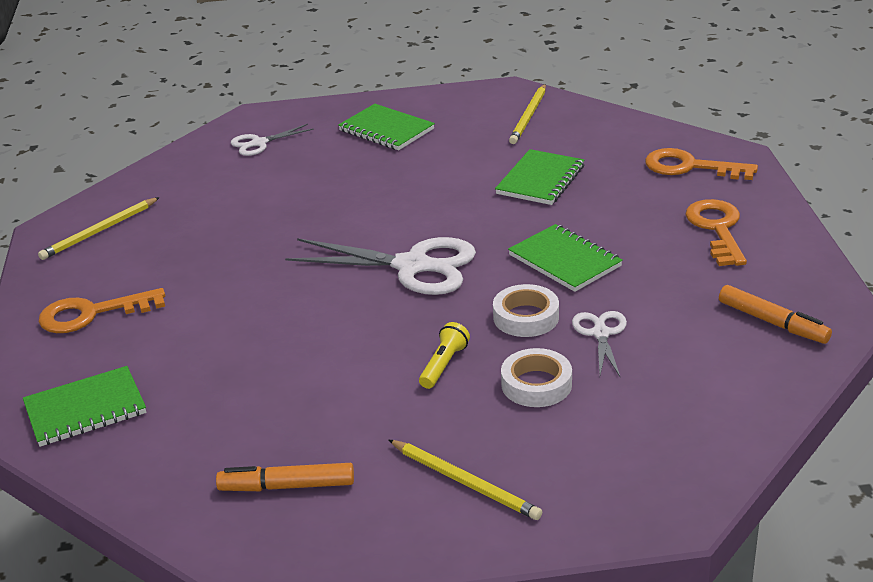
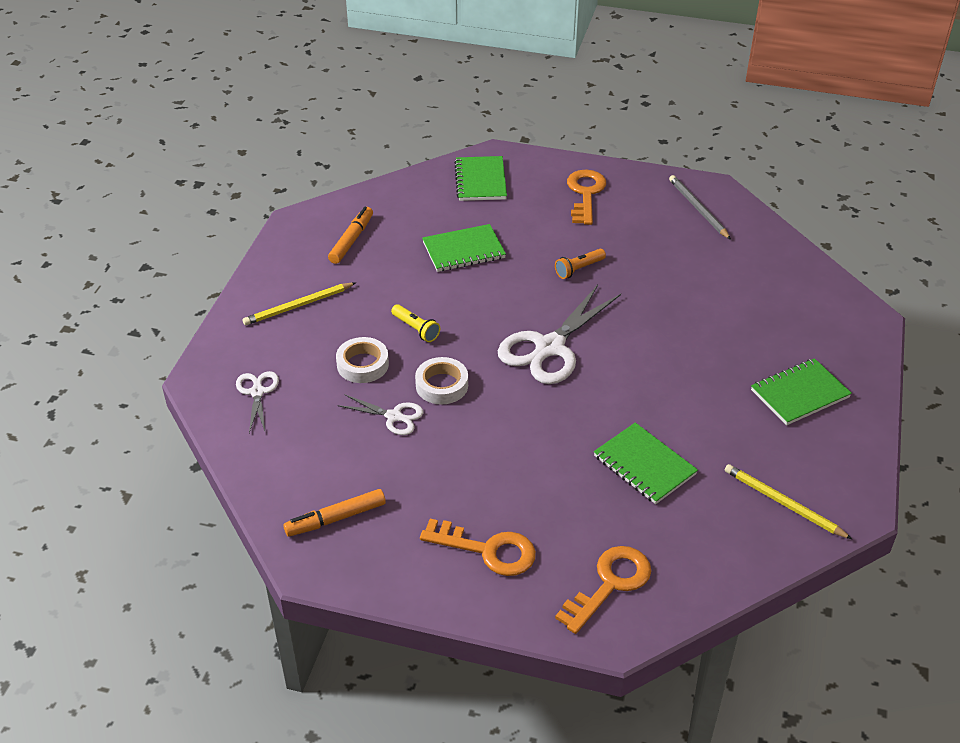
camera: 110 degrees right, 10 degrees up
yellow pencil [38,197,160,260] -> grey pencil [669,175,731,240]
white scissors [231,124,314,156] -> white scissors moved to [236,371,279,433]
green notebook [508,224,623,292] -> green notebook moved to [422,224,506,272]
none -> orange flashlight [555,249,606,279]

